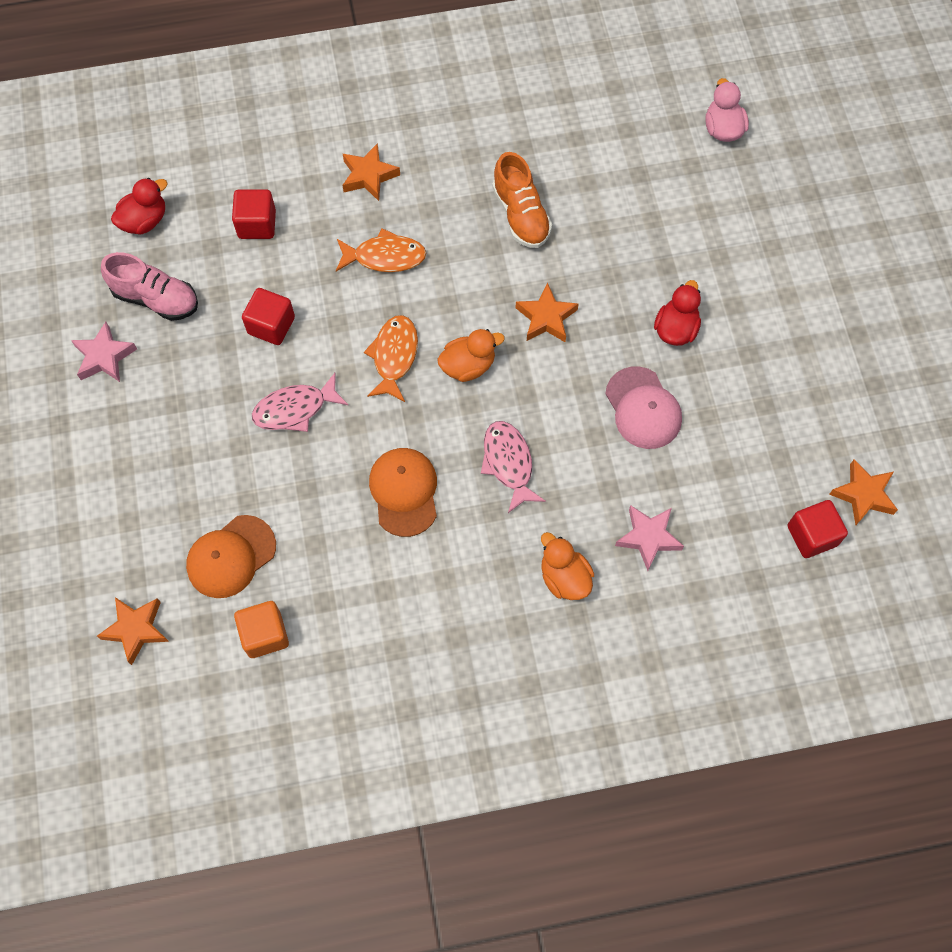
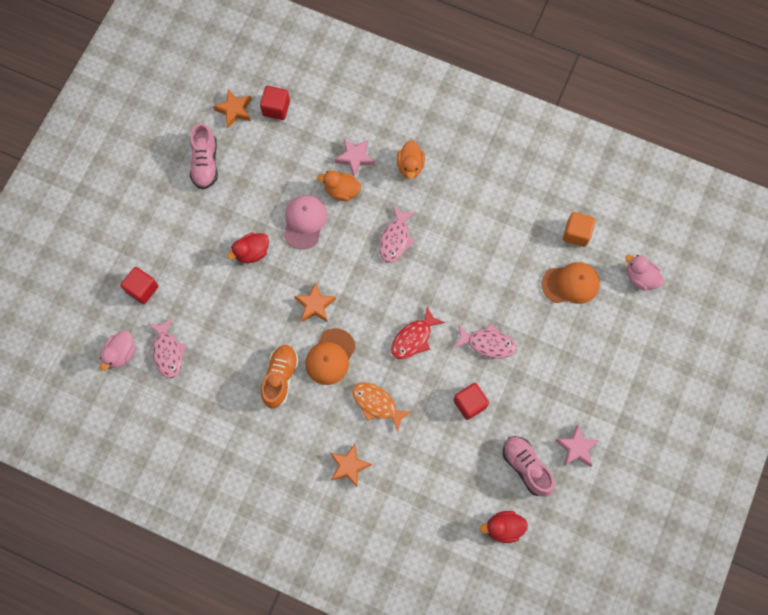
camera: 145 degrees left, 5 degrees up
orange star [97,597,169,665] -> pink duck [625,255,664,291]
red cube [232,189,276,239] -> red cube moved to [121,267,158,304]
orange fish [364,315,418,402] -> red fish [391,307,445,359]
orange cap [369,448,437,537] -> orange cap moved to [305,328,356,385]
orange duck [437,329,505,382] -> orange duck moved to [317,170,361,201]
none -> pink fish [149,318,187,378]
none -> pink shoe [190,123,218,189]

